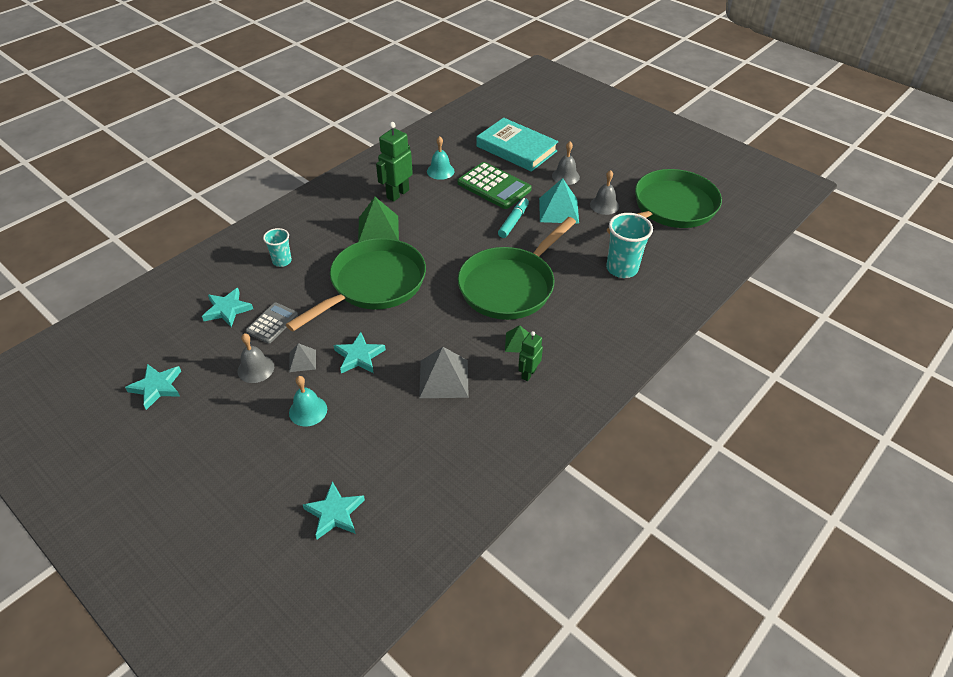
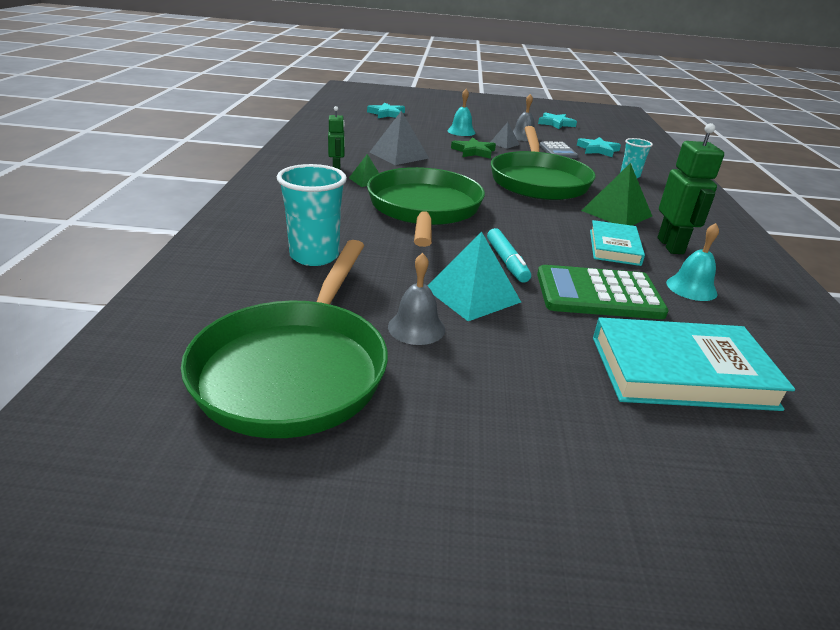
camera: 140 degrees right, 15 degrees down
turquoise star [334,332,386,373] -> green star [451,137,496,159]
grey bell [552,142,580,185] -> none
none -> turquoise book [590,220,645,266]

